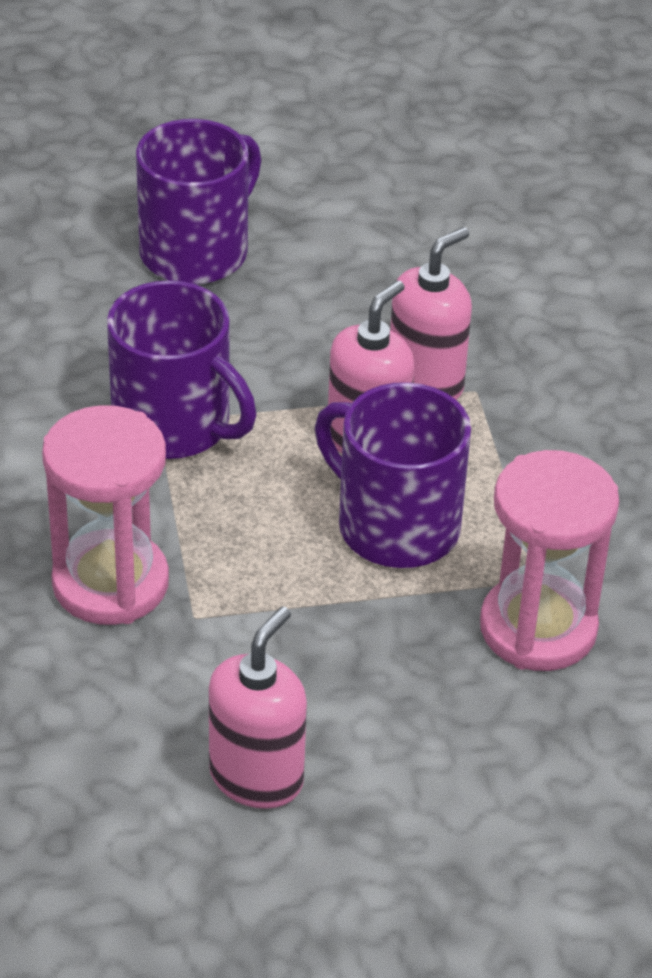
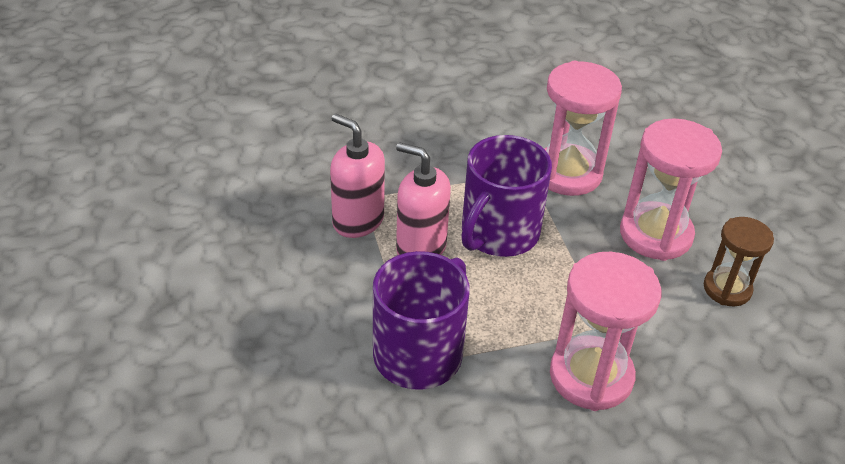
camera: 95 degrees left, 0 degrees up
purple mug [136,119,261,284] -> none
pink soap dispenser [209,607,307,809] -> brown hourglass [704,217,774,306]
none -> pink hourglass [620,118,722,261]

